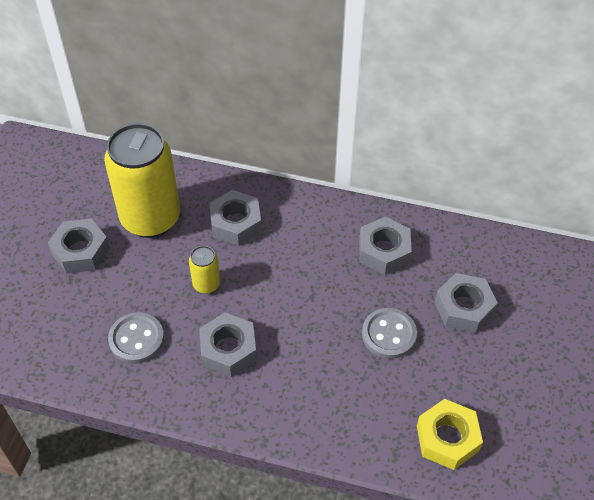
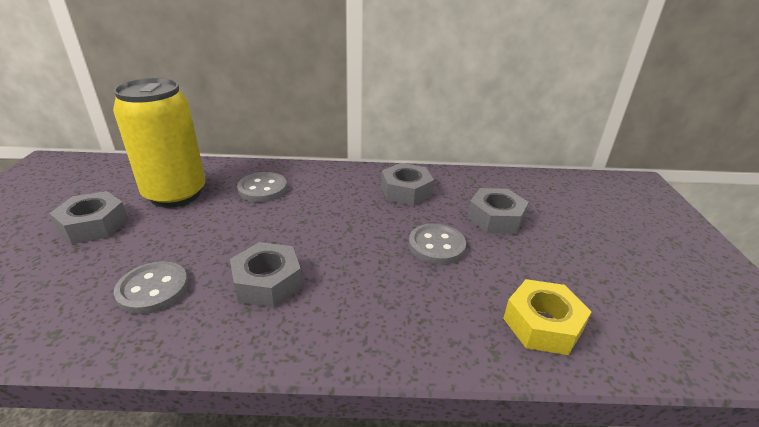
camera: 15 degrees left, 20 degrees down
yellow can [189,246,220,294] -> none
grey nut [209,190,262,246] -> grey button [237,172,287,202]

